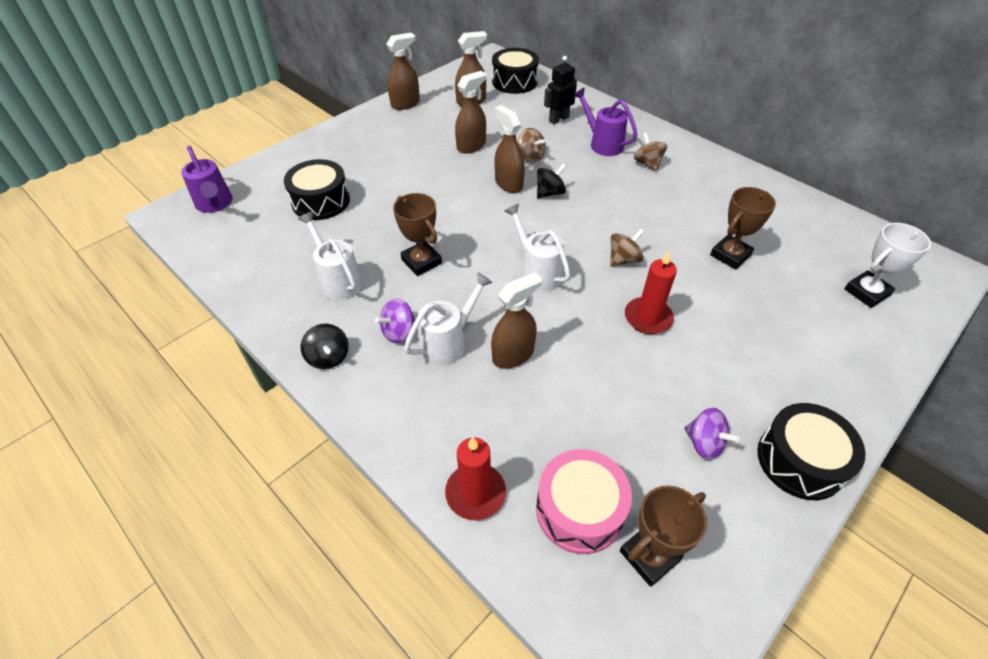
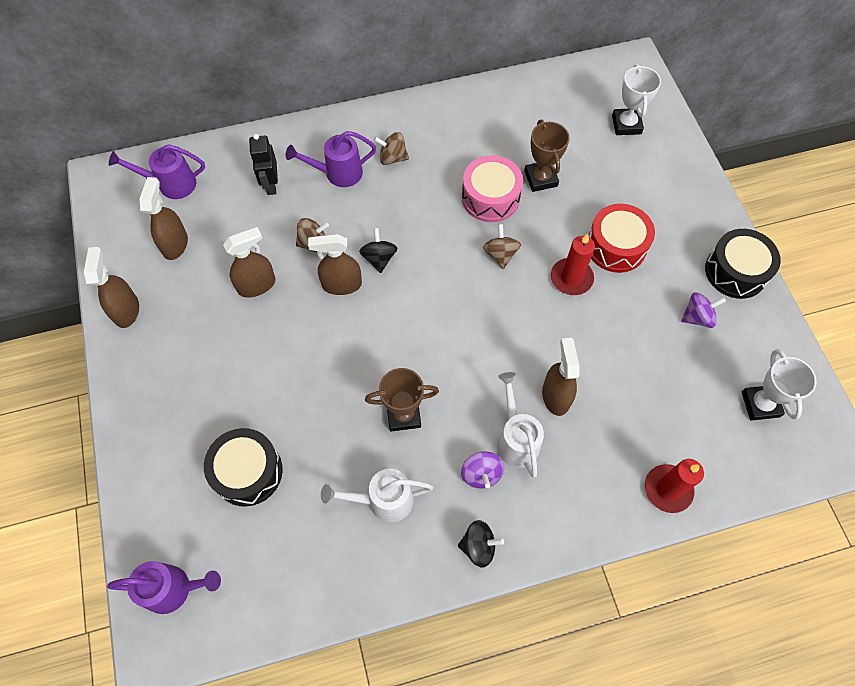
camera: 60 degrees left, 15 degrees up
brown spray bottle [455,71,486,153] -> brown spray bottle turned 75 degrees clockwise [223,227,275,298]
black drum [492,48,539,94] -> purple watering can [109,144,205,199]
white watering can [504,204,570,291] -> none
pink drum [536,449,632,554] -> pink drum moved to [462,155,523,222]
brown trophy [620,485,707,587] -> white trophy [742,349,816,421]
none -> red drum [588,204,655,273]

